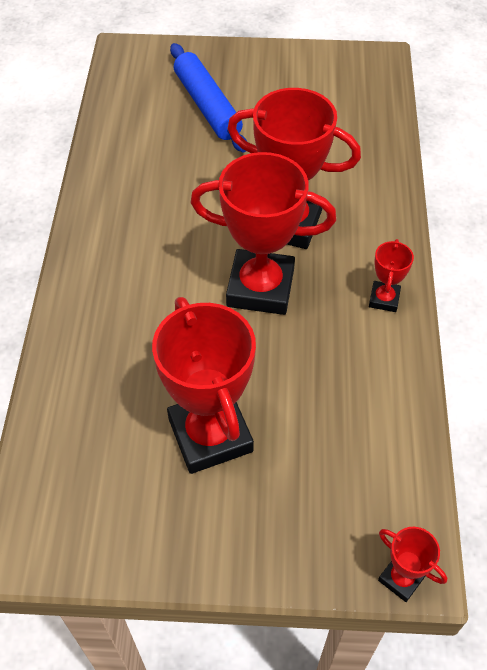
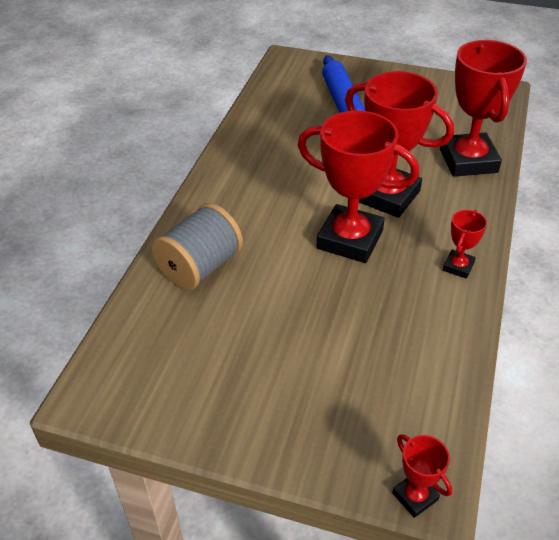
camera: 15 degrees right, 10 degrees down
red trophy [152,297,256,474] -> red trophy moved to [440,40,527,177]
none -> grey spool [152,203,243,290]

